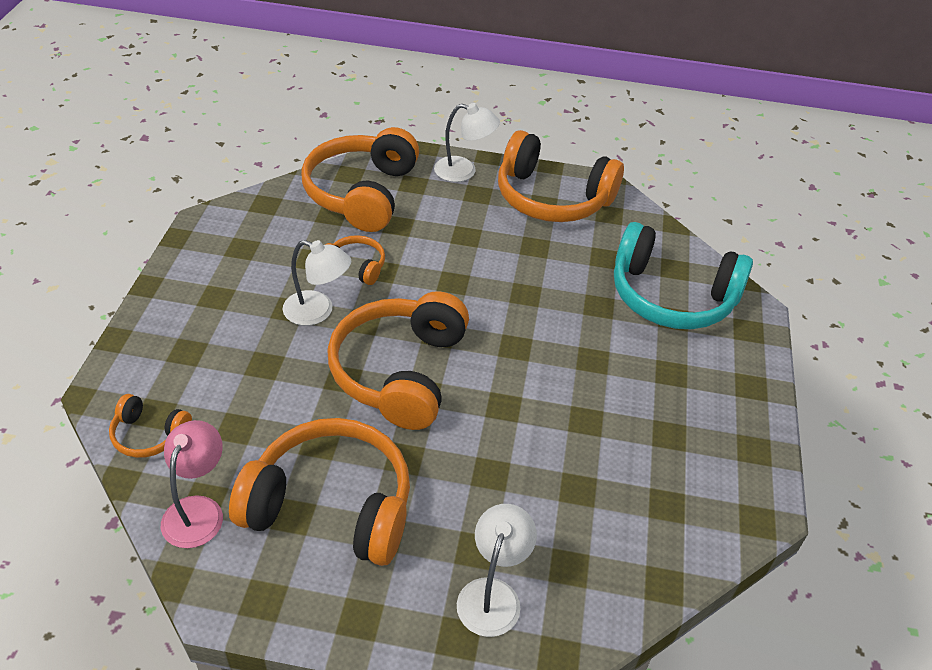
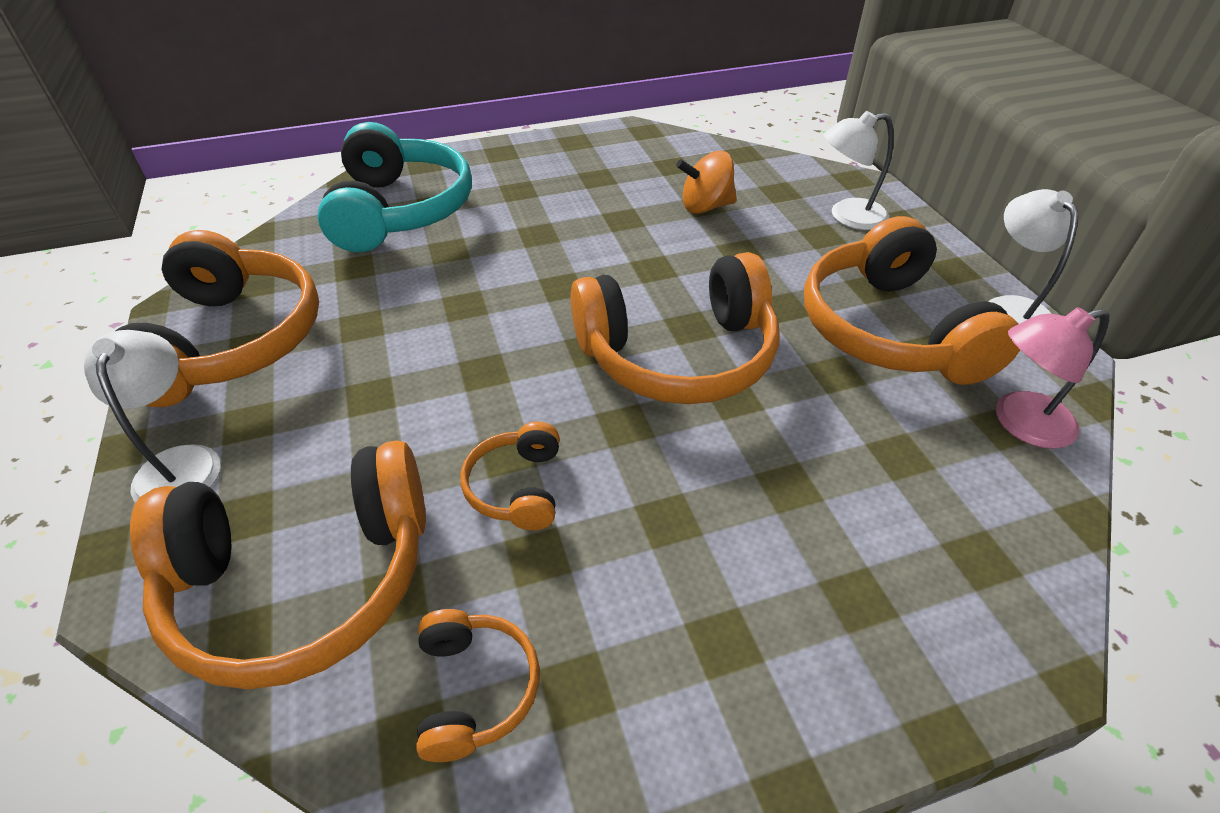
camera: 115 degrees left, 0 degrees up
orange headphones [109,394,192,458] -> orange headphones moved to [417,609,540,762]
white lamp [283,240,351,326] -> white lamp moved to [988,189,1079,324]
none -> orange spinning top [676,151,737,214]

